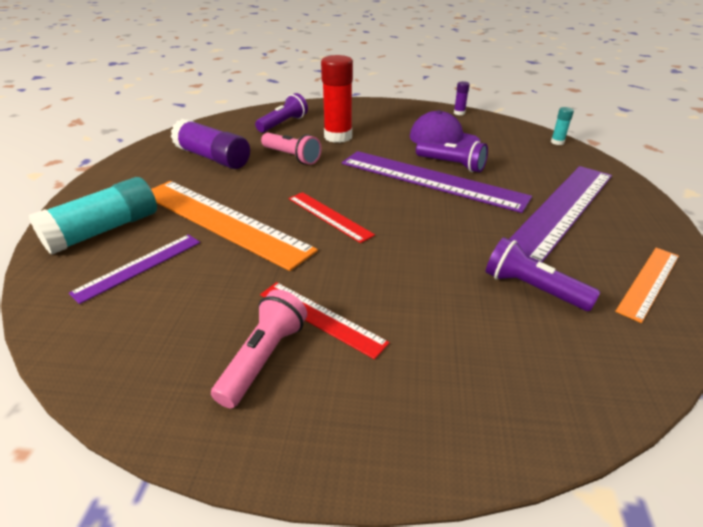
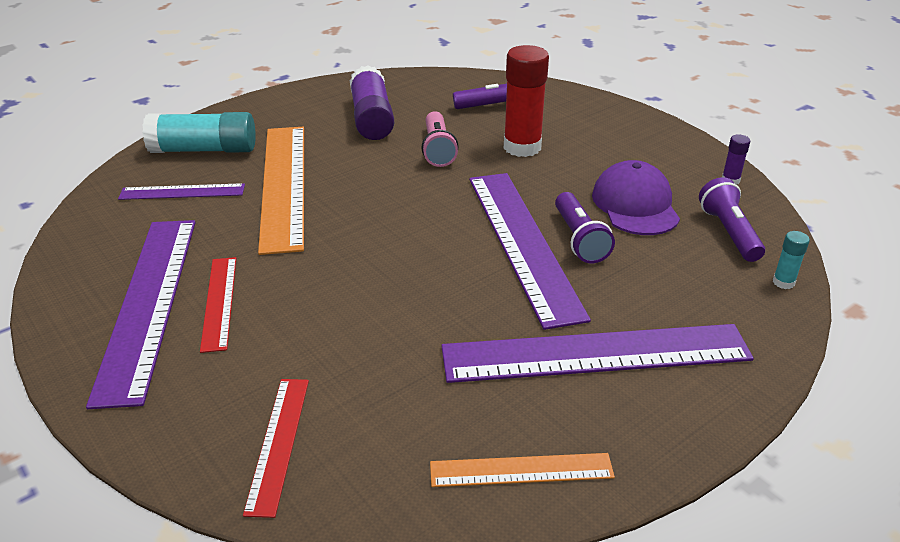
camera: 45 degrees right, 0 degrees up
pink flashlight [211,289,307,408] -> purple ruler [86,220,196,409]
red ruler [289,192,375,243] -> red ruler moved to [243,379,309,518]
purple flashlight [486,237,601,311] -> purple flashlight moved to [699,177,765,262]

